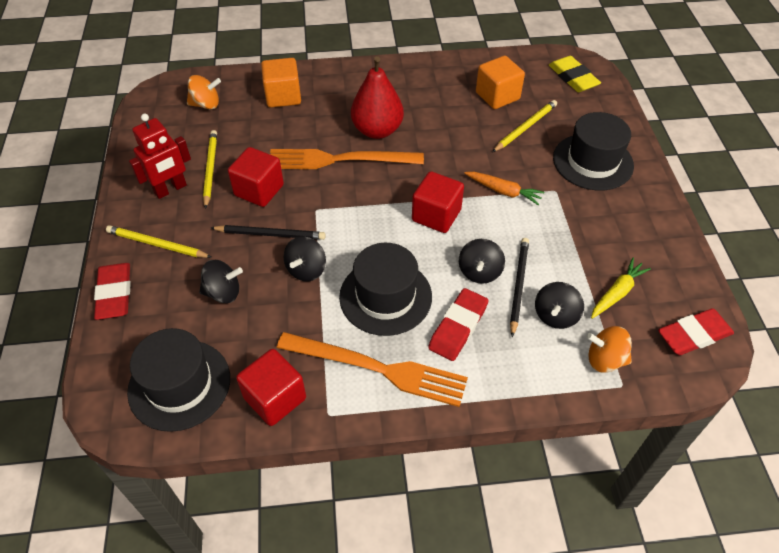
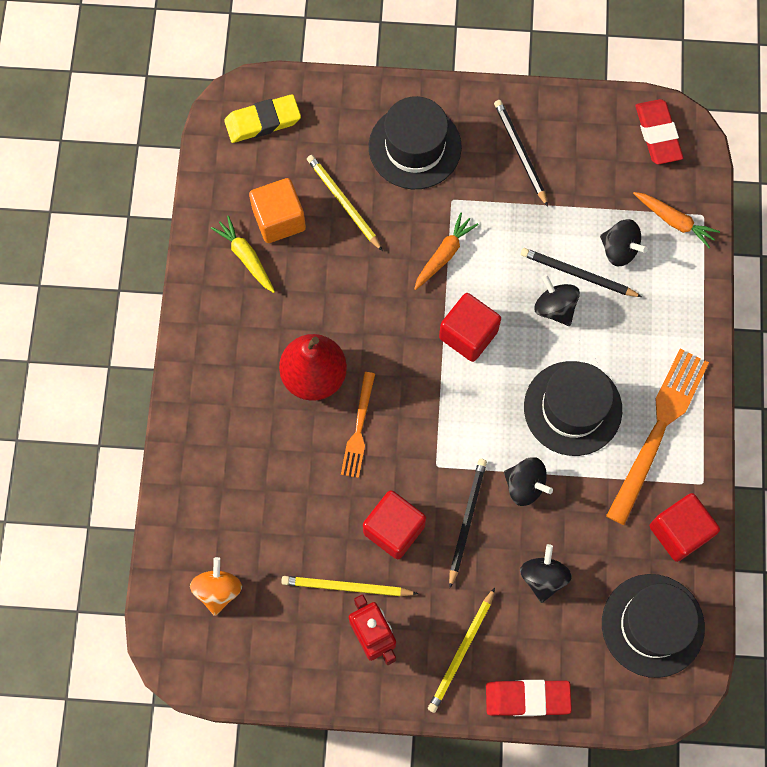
camera: 80 degrees left, 20 degrees up
orange cube [261,58,301,107] -> none
orange fork [270,149,424,169] -> orange fork [341,372,375,478], size x0.57
red eraser [428,288,489,361] -> none
black spinning top [459,239,505,284] -> black spinning top turned 150 degrees counterclockwise [534,275,580,326]
orange spinning top [586,326,632,373] -> orange carrot [633,192,720,248]
yellow carrot [591,258,651,319] -> yellow carrot moved to [211,216,275,293]
none -> black pencil [494,100,548,207]

